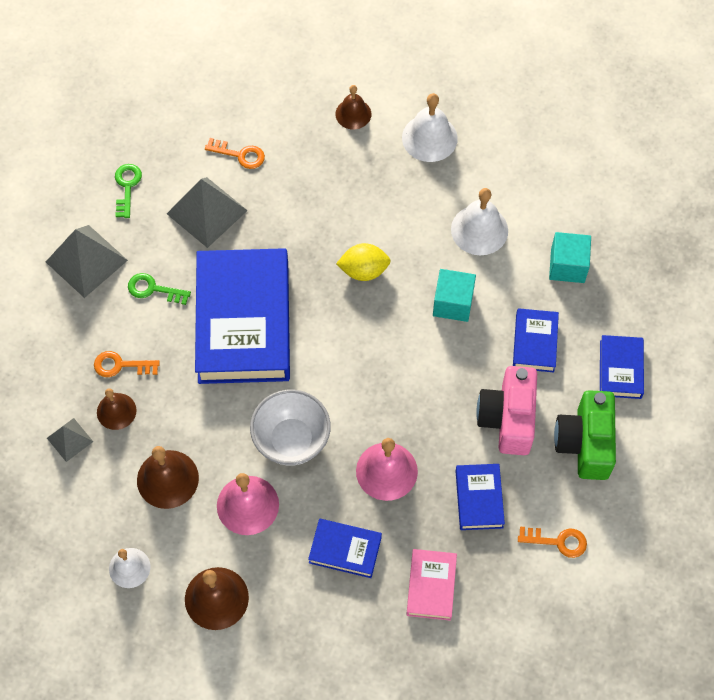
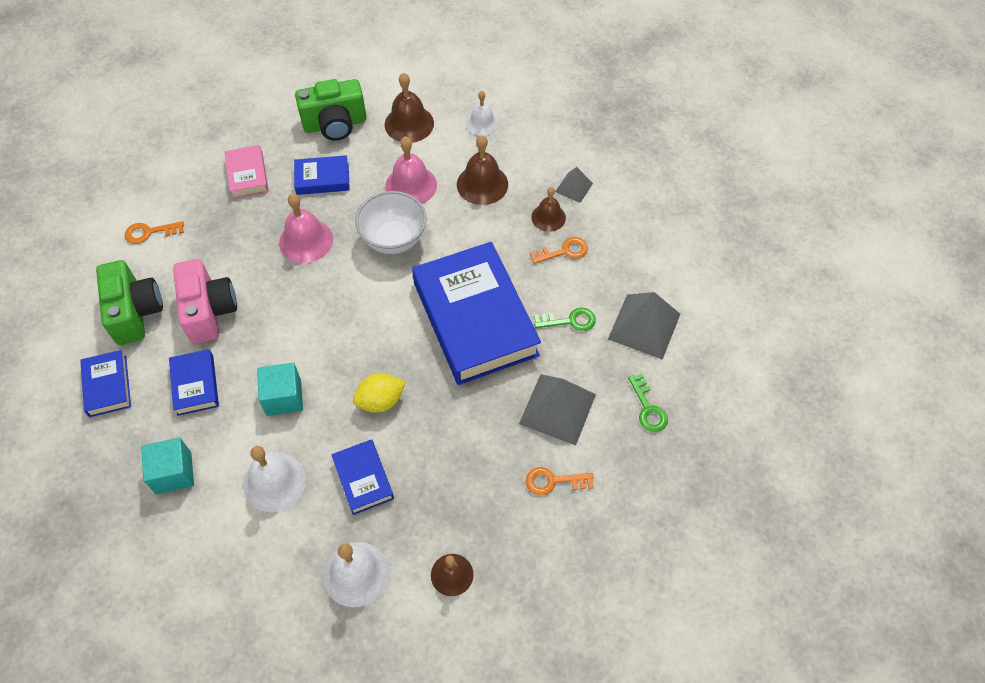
camera: 160 degrees right, 5 degrees down
blue book [456,464,505,530] -> blue book moved to [331,439,394,515]
none -> green camera [295,79,367,141]

